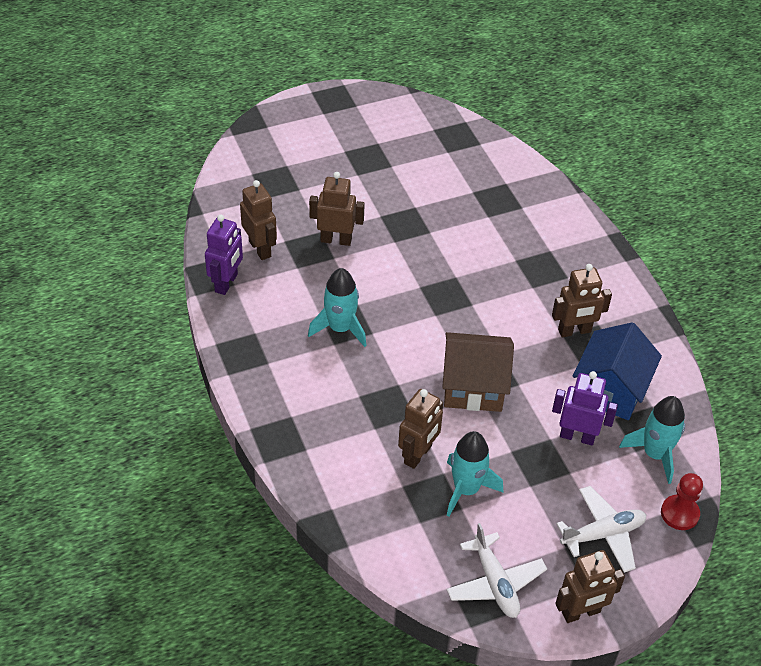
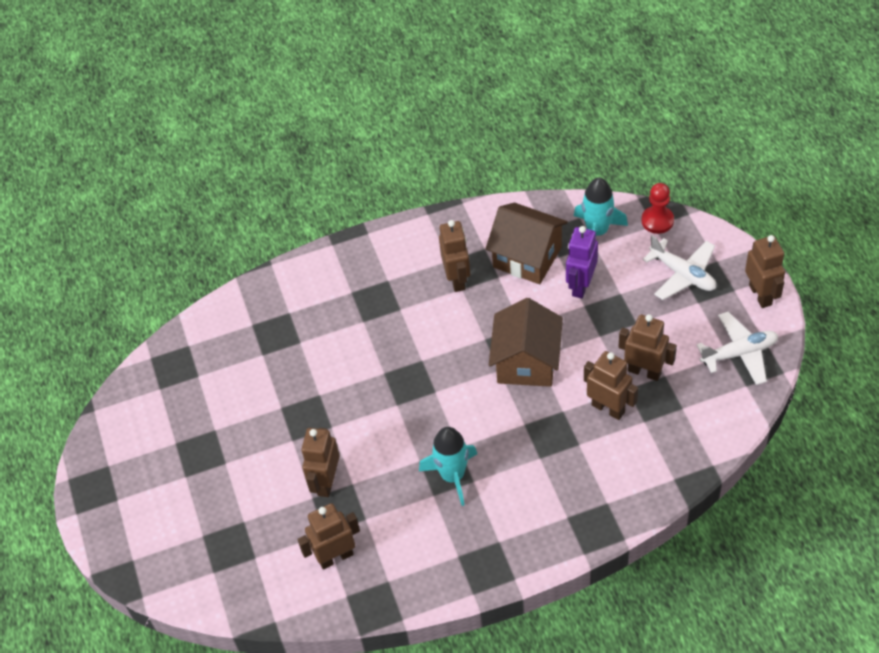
camera: 80 degrees left, 5 degrees up
purple robot [205,215,243,295] -> none
turquoise rocket [447,431,503,516] -> brown robot [619,314,677,381]
white plane [556,486,646,573] -> white plane turned 150 degrees clockwise [643,235,716,300]
blue house [573,322,662,420] -> brown house [486,203,568,284]

